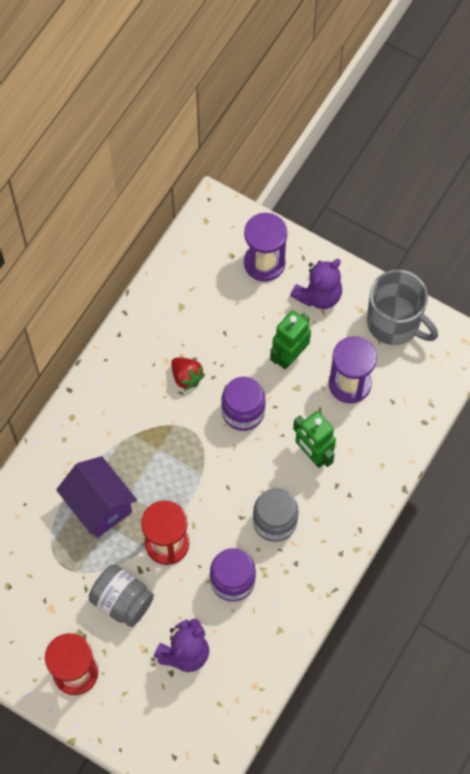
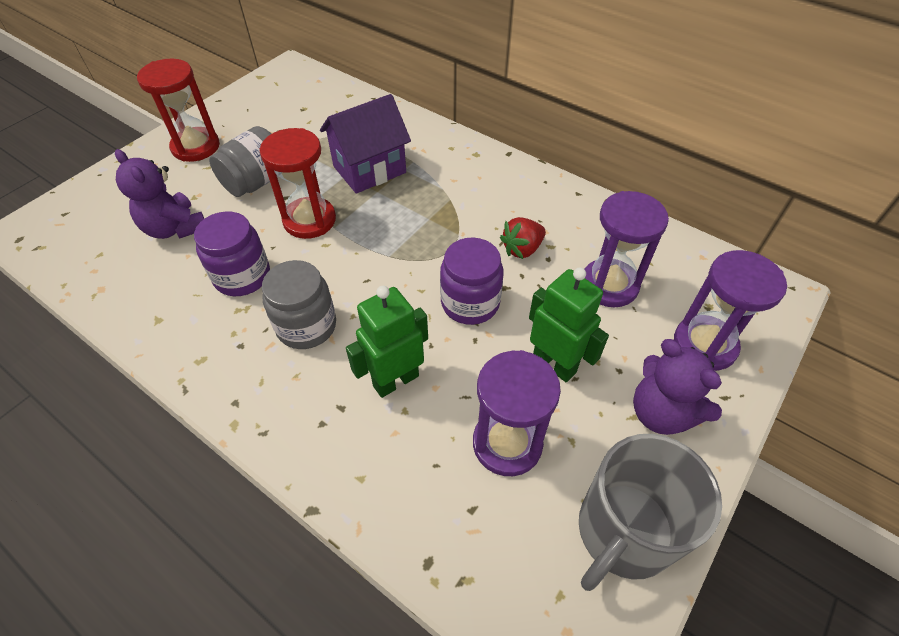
camera: 95 degrees right, 15 degrees down
none -> purple hourglass [585,191,669,307]

